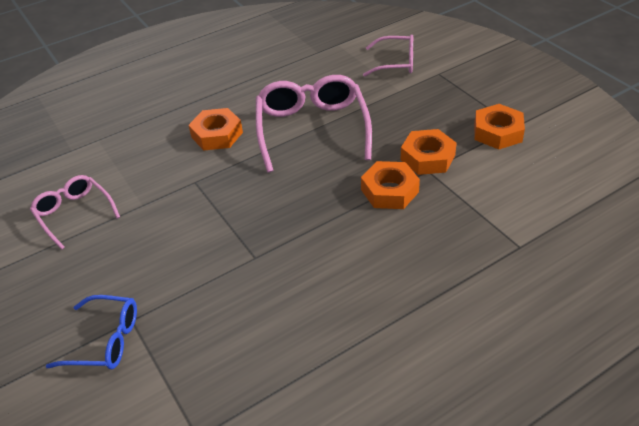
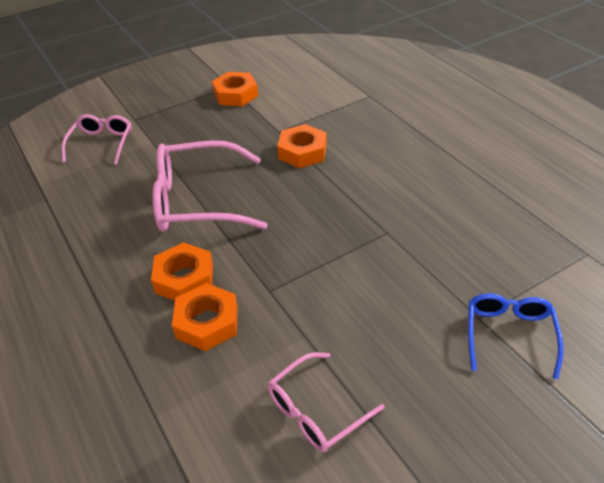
camera: 90 degrees left, 0 degrees up
orange nut [400,129,457,175] -> orange nut moved to [172,283,238,351]

